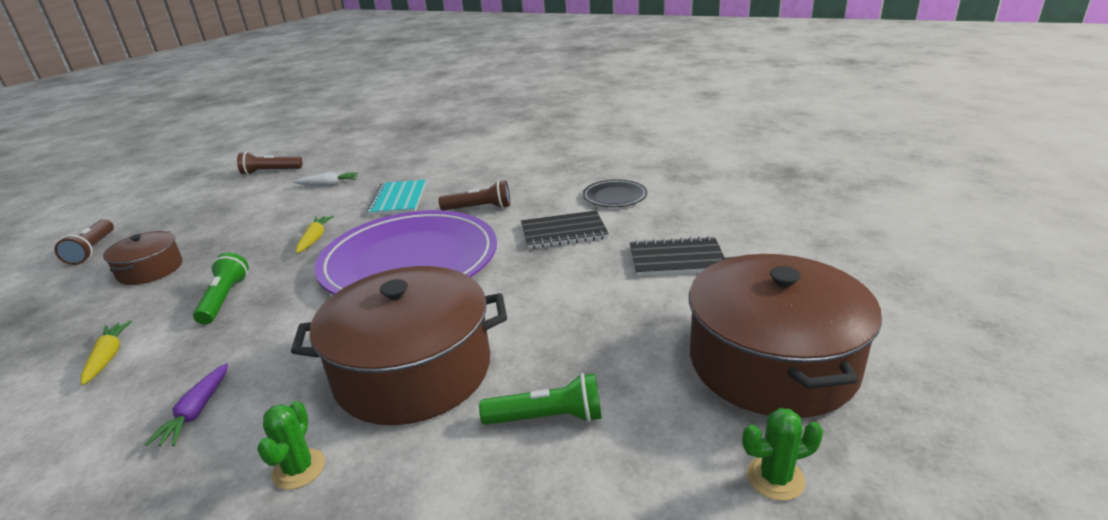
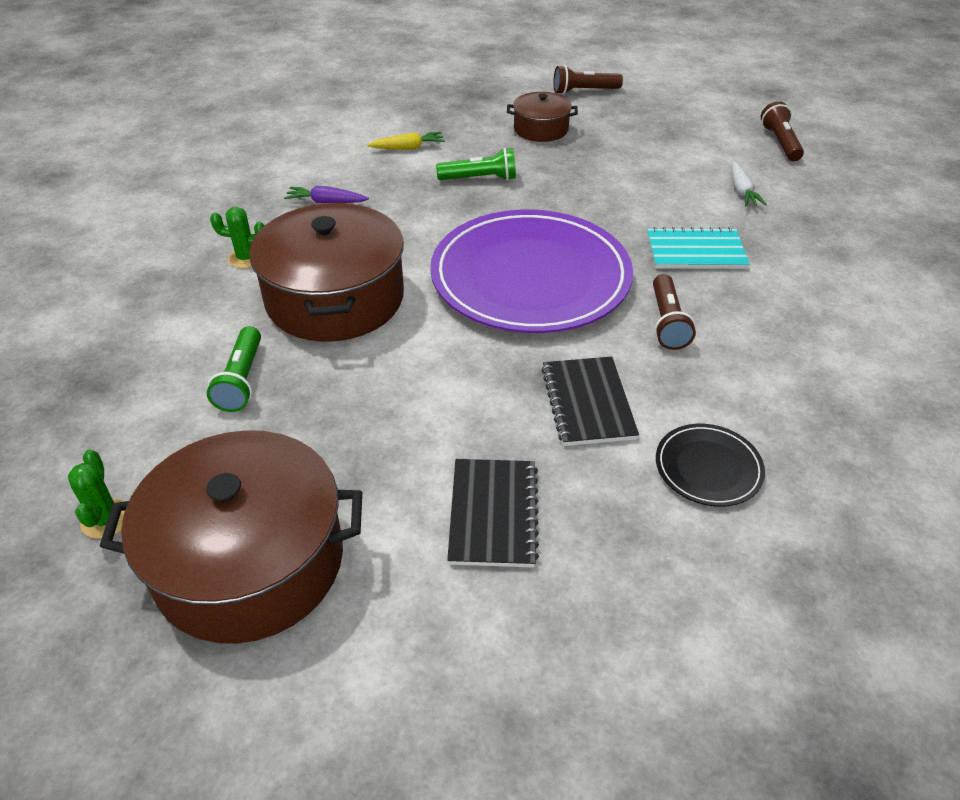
camera: 90 degrees right, 15 degrees up
yellow carrot [296,216,334,253] -> none

